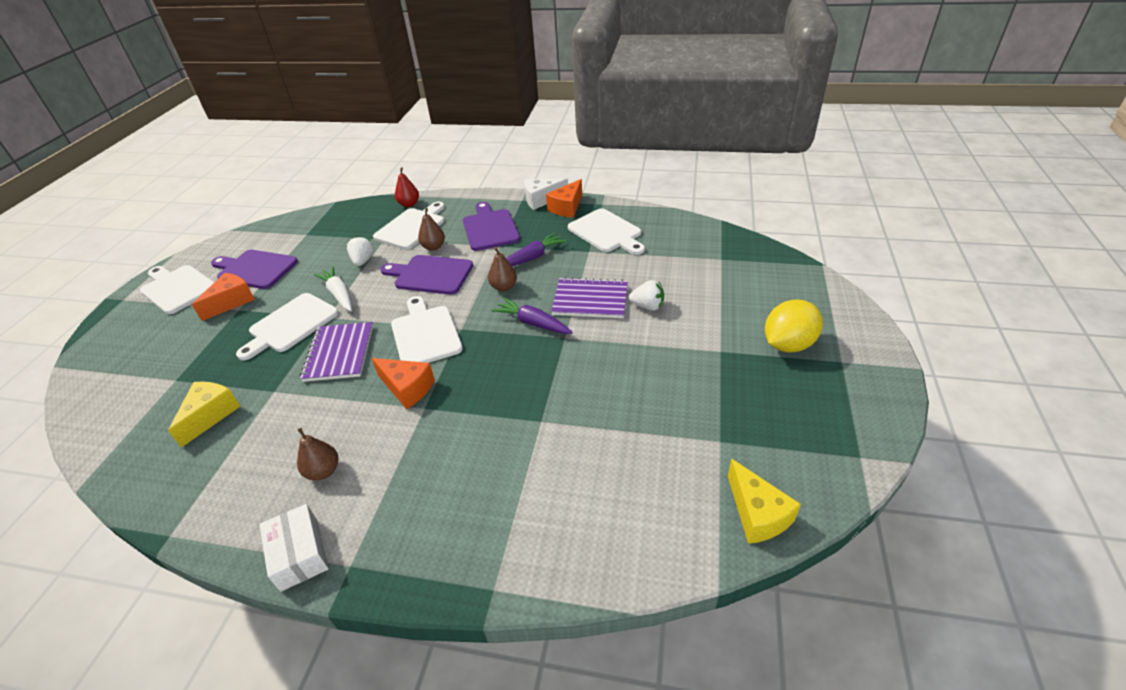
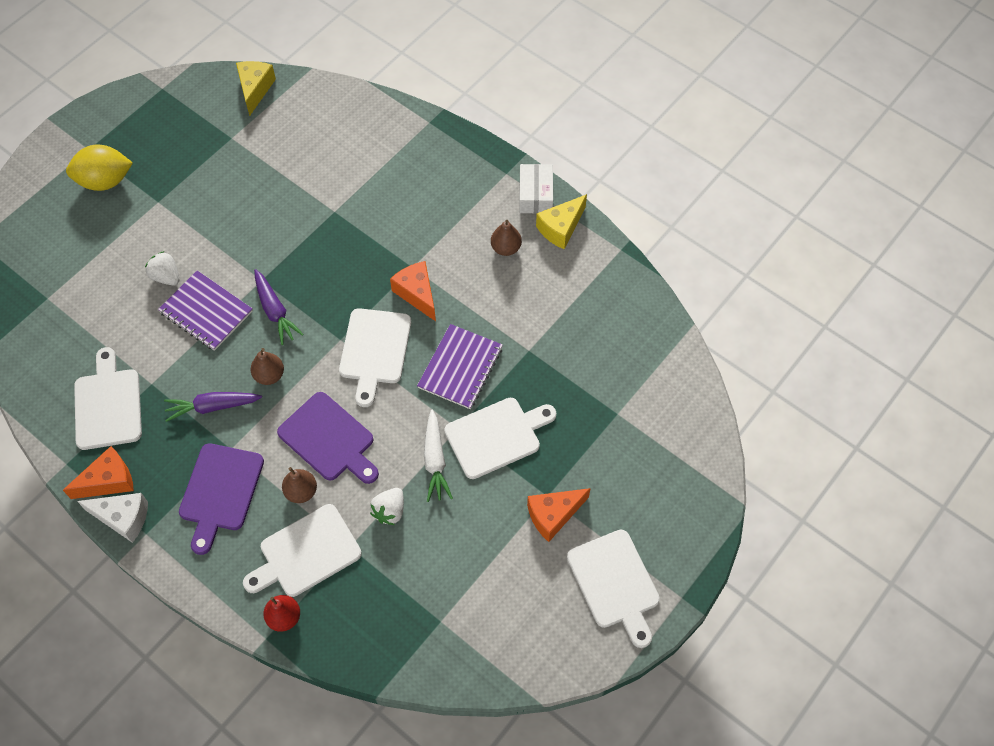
camera: 155 degrees left, 20 degrees up
yellow cheese [168,382,240,448] -> yellow cheese moved to [536,194,587,249]
purple cutting board [211,250,298,289] -> none

